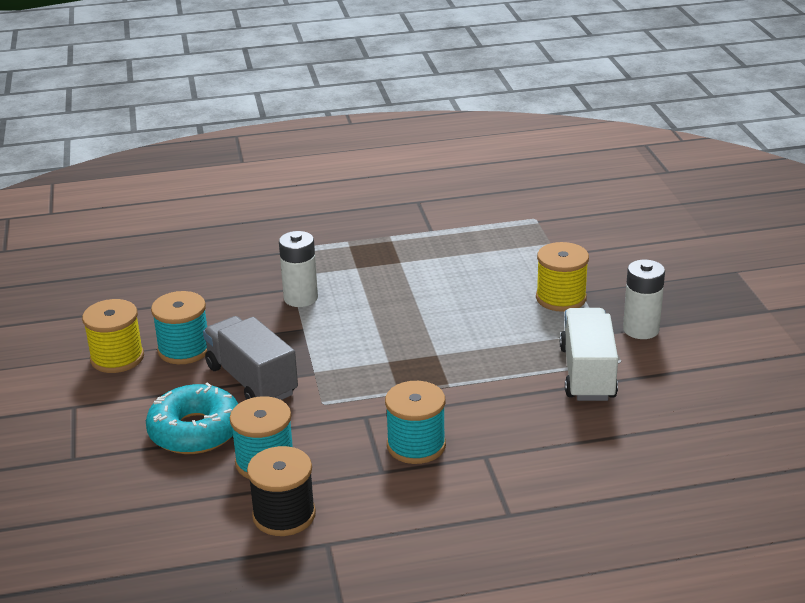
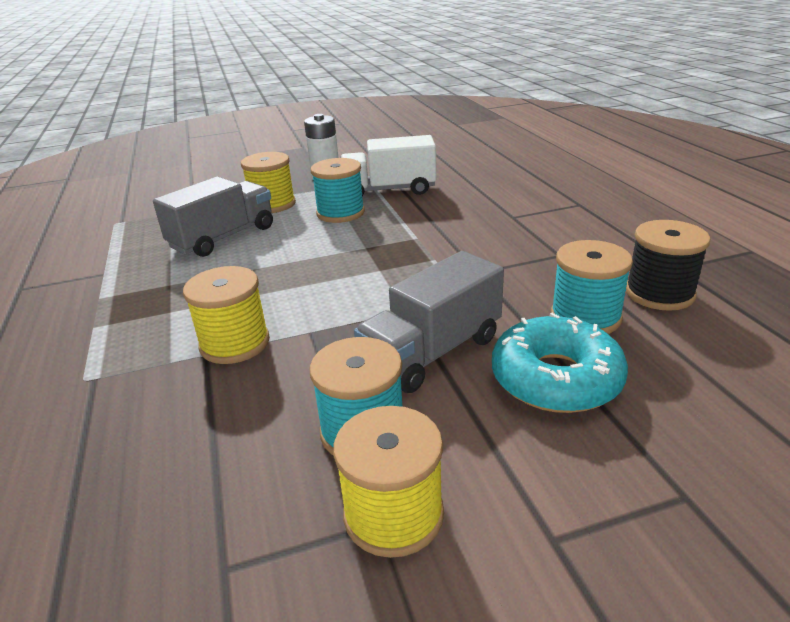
camera: 95 degrees left, 0 degrees up
white battery [279,231,318,307] -> yellow spool [183,266,270,364]
turquoise spool [385,381,446,464] -> turquoise spool moved to [311,158,365,223]
none -> grey truck [153,177,273,257]

